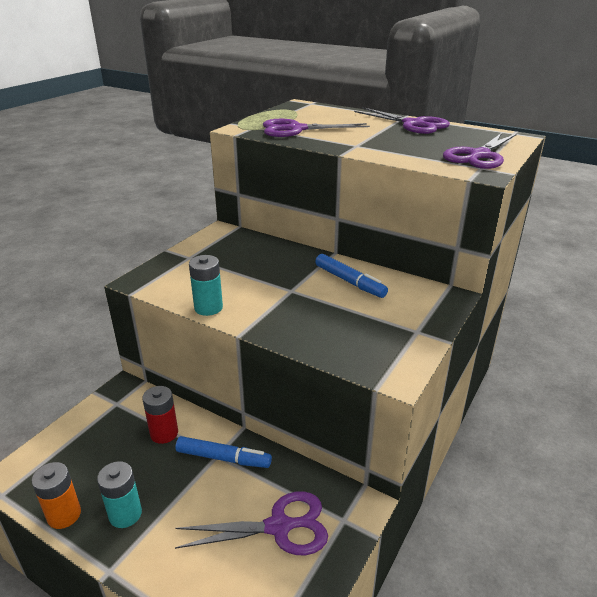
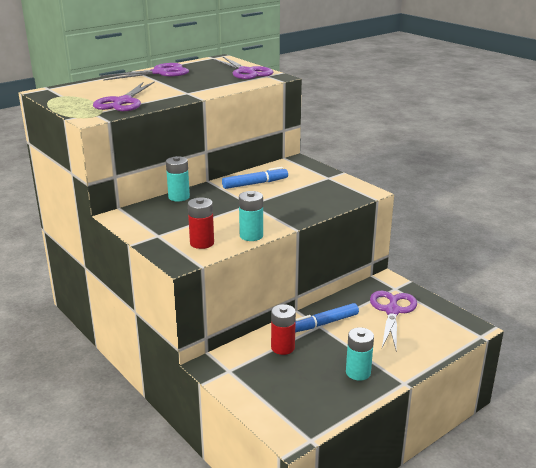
camera: 70 degrees left, 5 degrees down
orange battery [32,462,81,529] -> none
blue marker [175,436,272,468] -> blue marker turned 150 degrees counterclockwise [295,303,359,332]
none -> turquoise battery [166,156,190,201]
none -> red battery [188,198,214,249]

